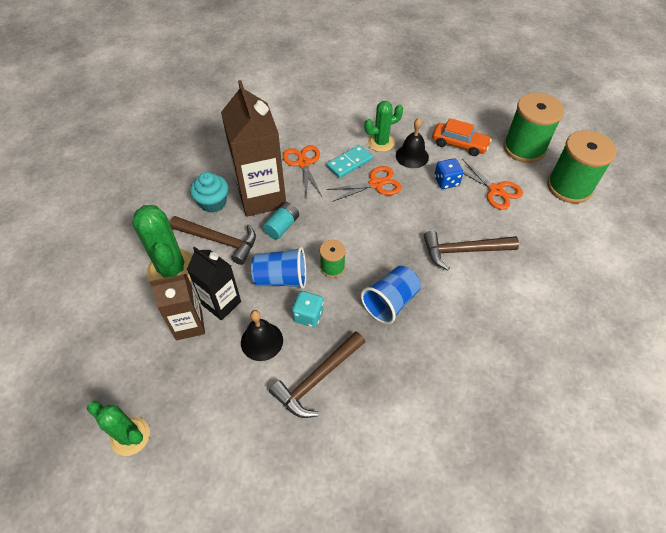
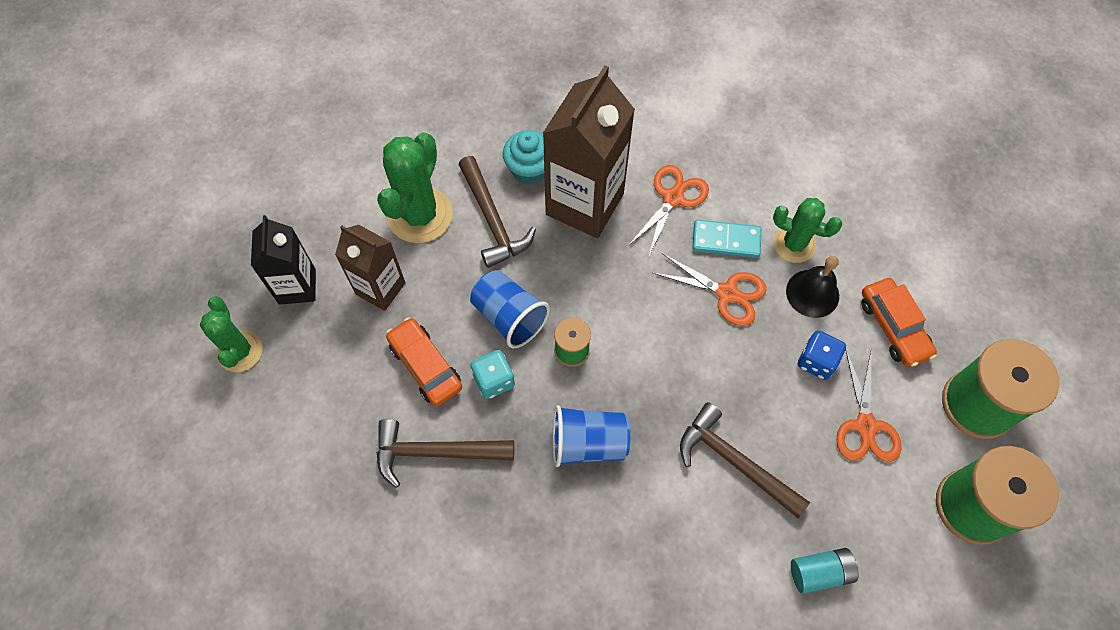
camera: 45 degrees right, 10 degrees up
black carton [187,246,241,320] -> black carton moved to [251,215,316,305]
black bell [241,310,283,361] -> orange car [386,317,462,406]
turquoise battery [263,202,299,240] -> turquoise battery moved to [791,548,859,594]

